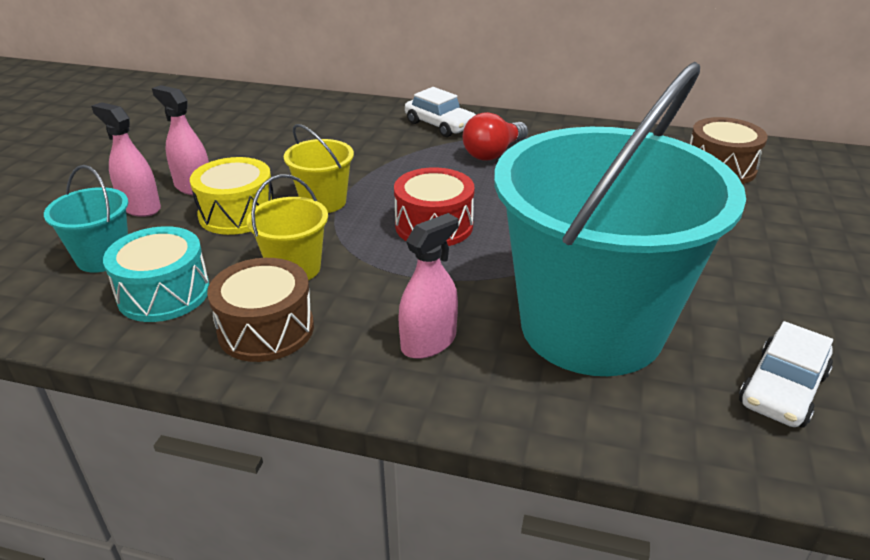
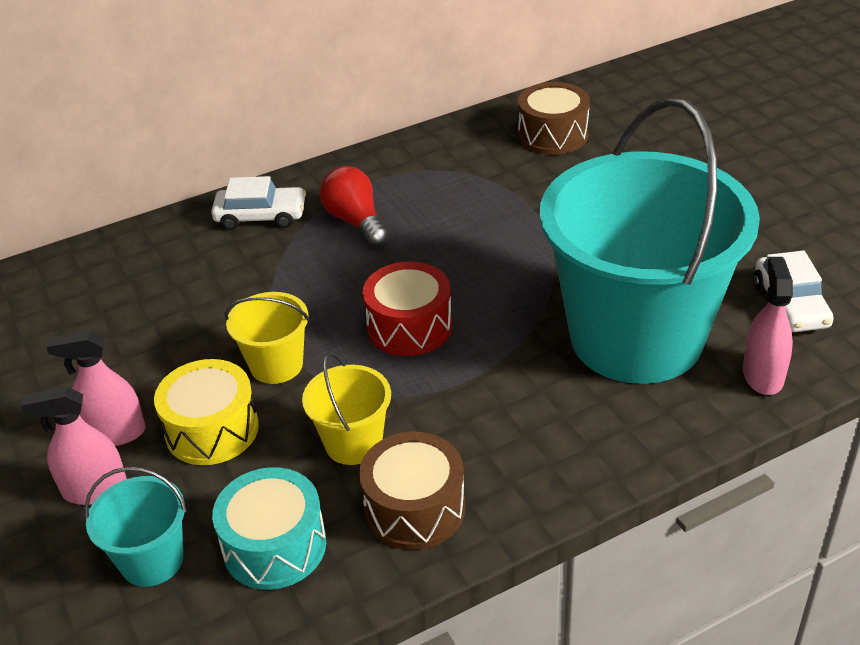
camera: 40 degrees left, 5 degrees up
pink spray bottle [398,213,459,359] -> pink spray bottle moved to [743,257,793,395]
red light bulb [463,112,528,161] -> red light bulb turned 150 degrees clockwise [320,166,388,247]

